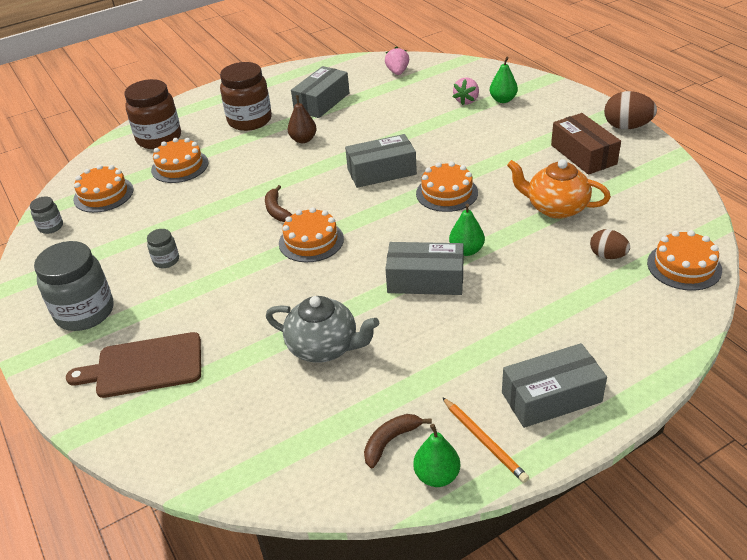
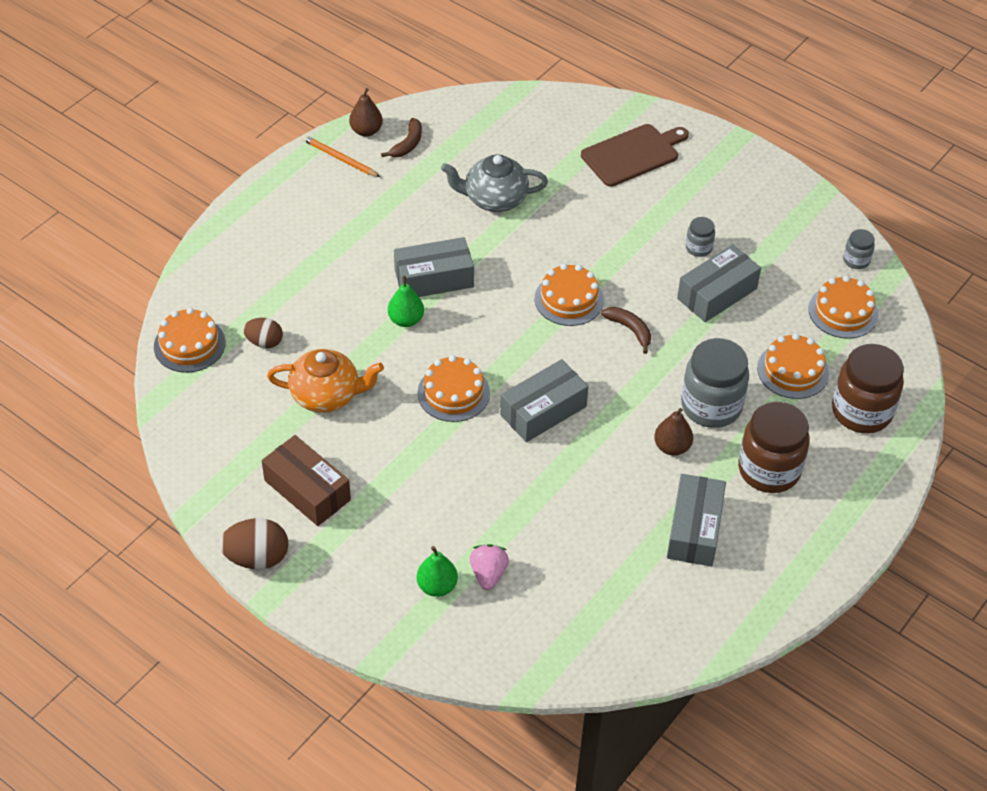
camera: 155 degrees right, 10 degrees up
grey jar [34,241,114,331] -> grey jar moved to [681,338,749,428]
pink strawberry [385,47,409,75] -> none
green pear [413,424,460,487] -> brown pear [349,88,383,137]
grey box [502,343,607,428] -> grey box moved to [677,244,761,322]

